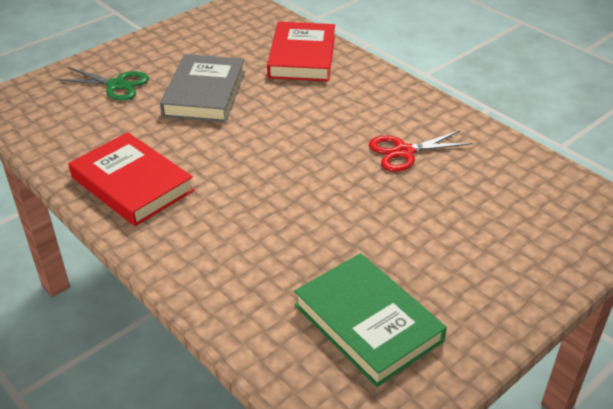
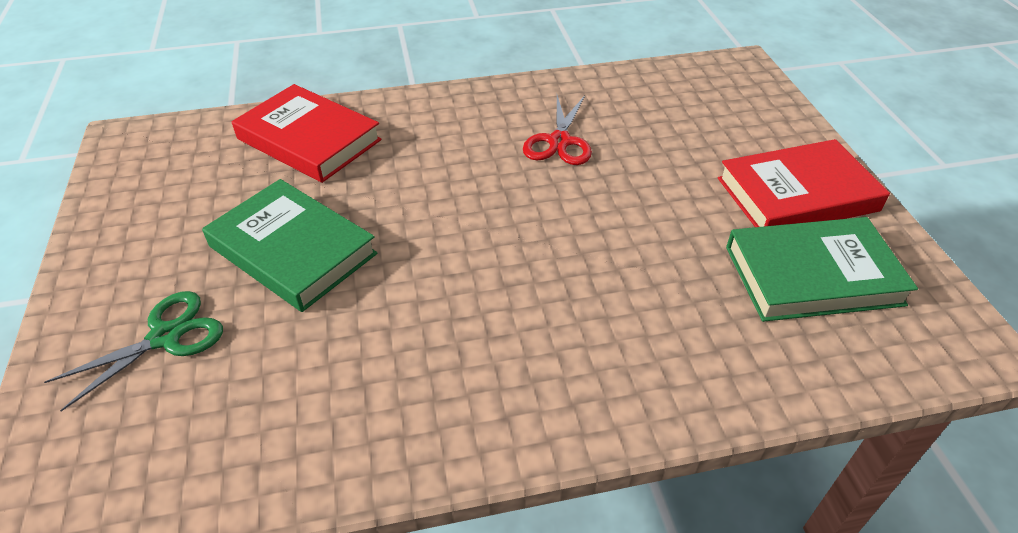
camera: 60 degrees left, 5 degrees up
red book [68,132,194,226] -> red book moved to [718,139,890,227]
grey book [160,54,245,122] -> green book [202,179,378,312]

